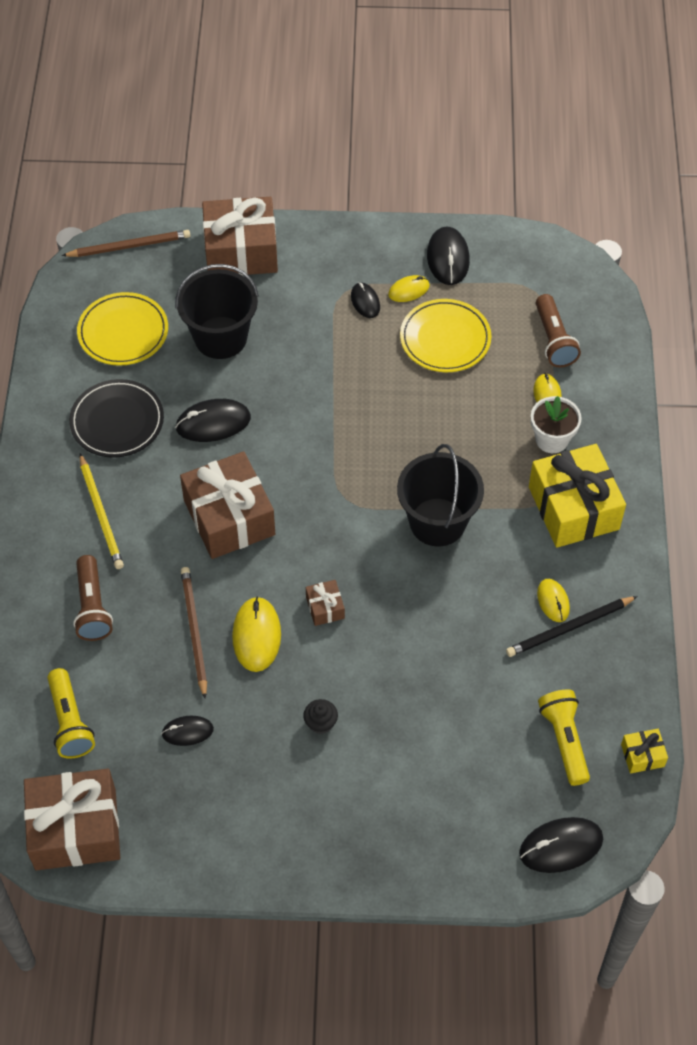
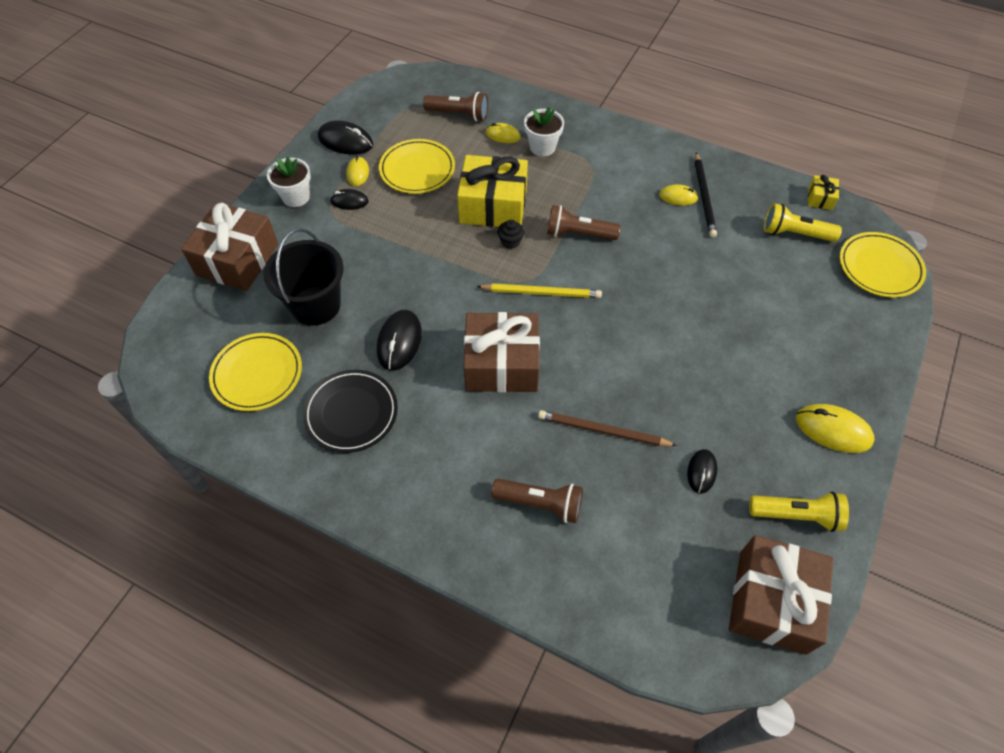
camera: 65 degrees left, 0 degrees up
yellow flashlight [47,668,95,759] -> yellow flashlight moved to [749,491,849,532]
brown pencil [62,230,191,257] -> none
yellow pencil [80,454,124,569] -> yellow pencil moved to [476,283,602,298]
yellow mouse [232,596,281,672] -> yellow mouse moved to [796,404,874,453]
black cupcake [303,699,338,734] -> black cupcake moved to [497,220,524,249]
brown gift [306,580,345,626] -> none
black bucket [397,444,484,546] -> brown flashlight [547,205,621,240]
black mouse [519,817,603,873] -> yellow plate [840,232,926,297]
yellow gift [529,444,626,548] -> yellow gift moved to [457,155,528,227]
none -> white flower pot [267,157,311,207]

